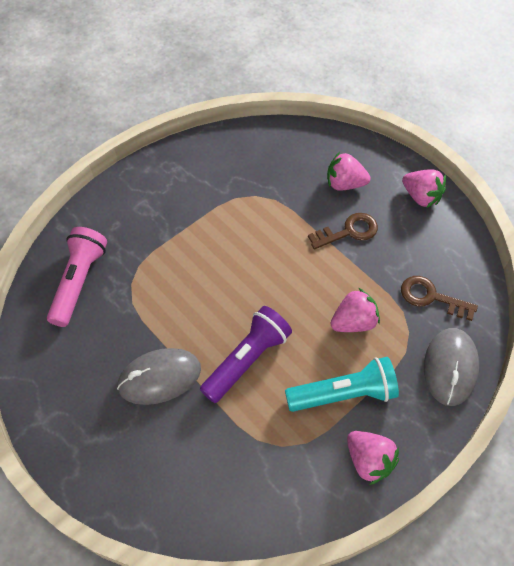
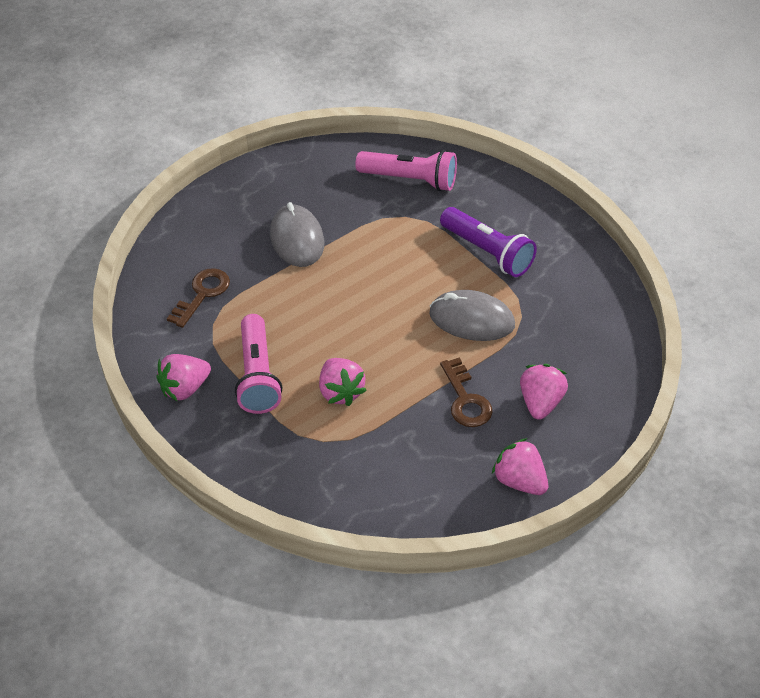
camera: 95 degrees right, 10 degrees down
purple flashlight [200,306,292,403] -> purple flashlight moved to [440,207,537,277]
turquoise flashlight [285,357,399,412] -> pink flashlight [235,314,282,414]
brown key [401,276,478,321] -> brown key moved to [167,268,230,328]
pink strawberry [402,169,446,208] -> pink strawberry turned 90 degrees clockwise [492,438,548,495]
grey mouse [424,328,479,406] -> grey mouse moved to [429,290,515,341]

